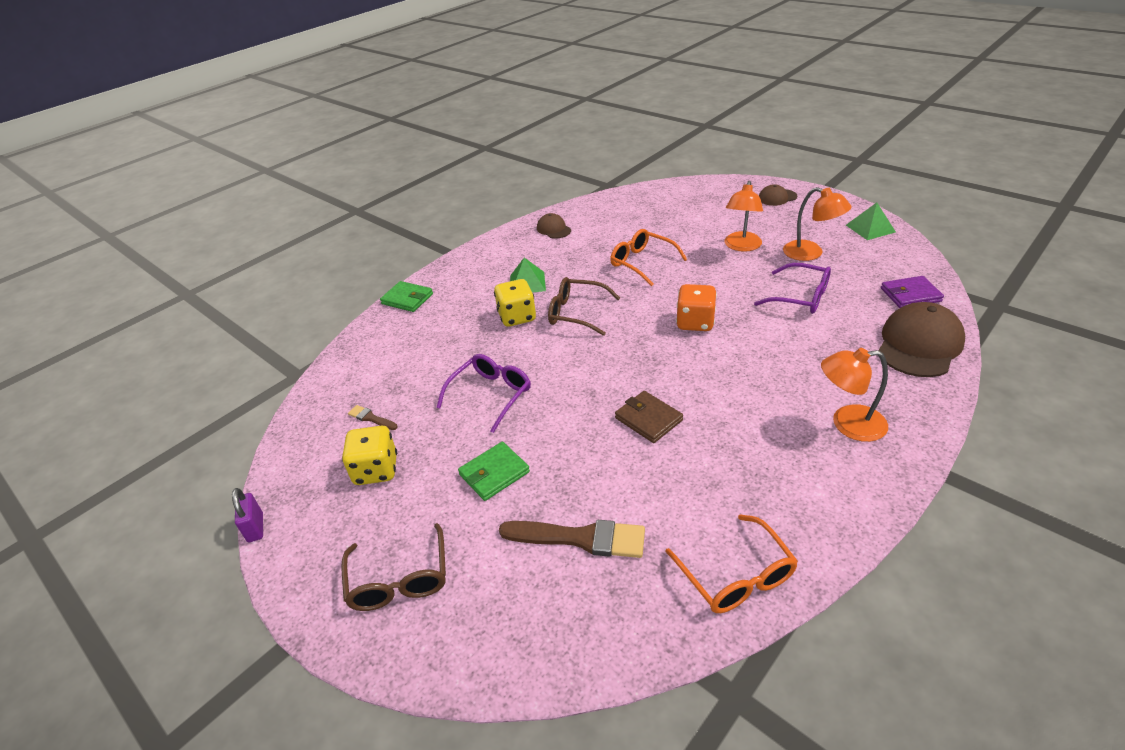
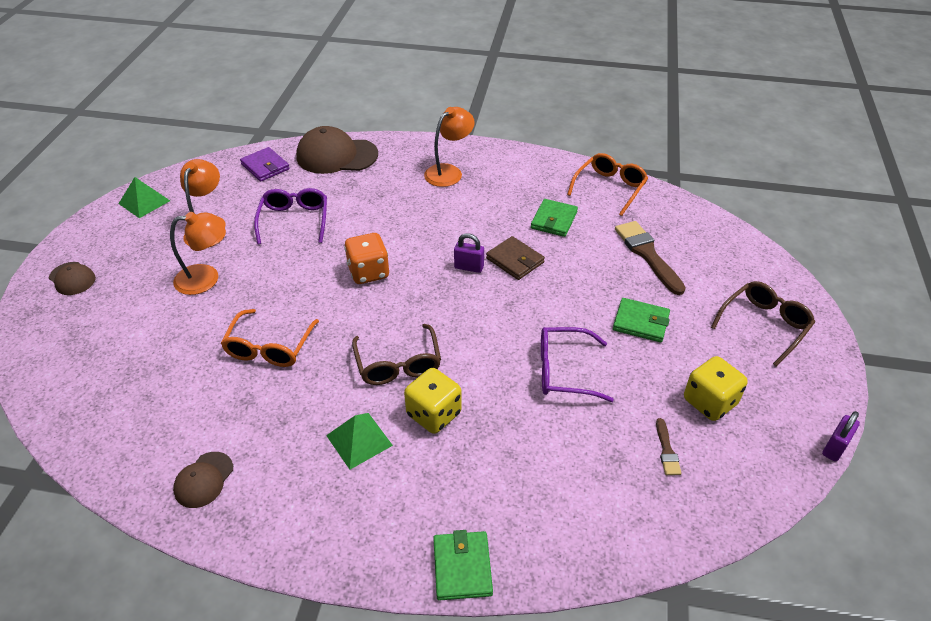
camera: 125 degrees left, 5 degrees up
brown wallet [615,391,683,443] -> brown wallet turned 60 degrees counterclockwise [486,236,545,280]
orange lamp [821,348,888,442] -> orange lamp turned 105 degrees counterclockwise [424,107,475,187]
none -> purple padlock [454,233,484,273]
none -> green wallet [531,199,578,237]

